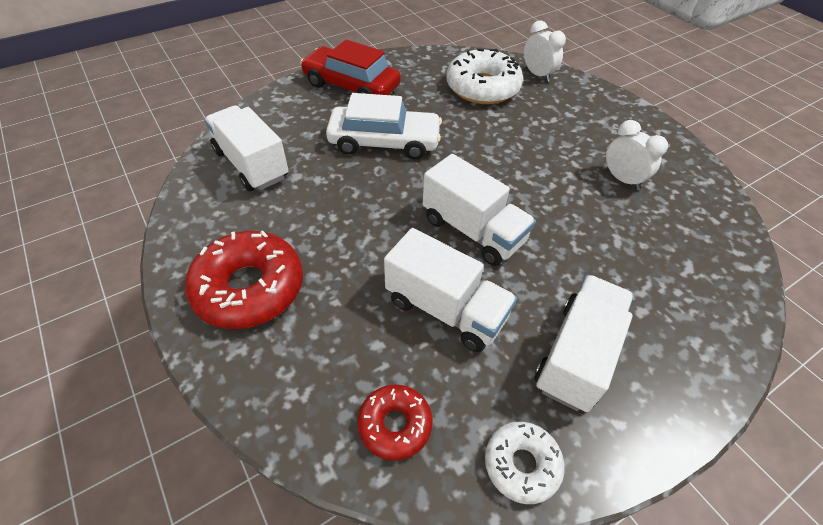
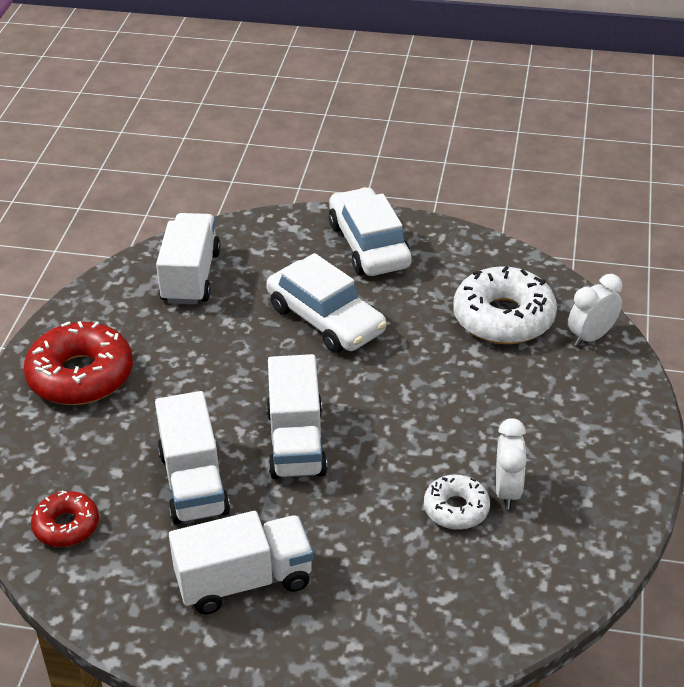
camera: 45 degrees right, 10 degrees down
red car [300,39,401,95] -> white car [329,187,412,276]
white donut [485,422,565,504] -> white donut moved to [424,475,490,530]
white clock [524,21,566,82] -> white clock turned 135 degrees counterclockwise [568,274,622,346]

